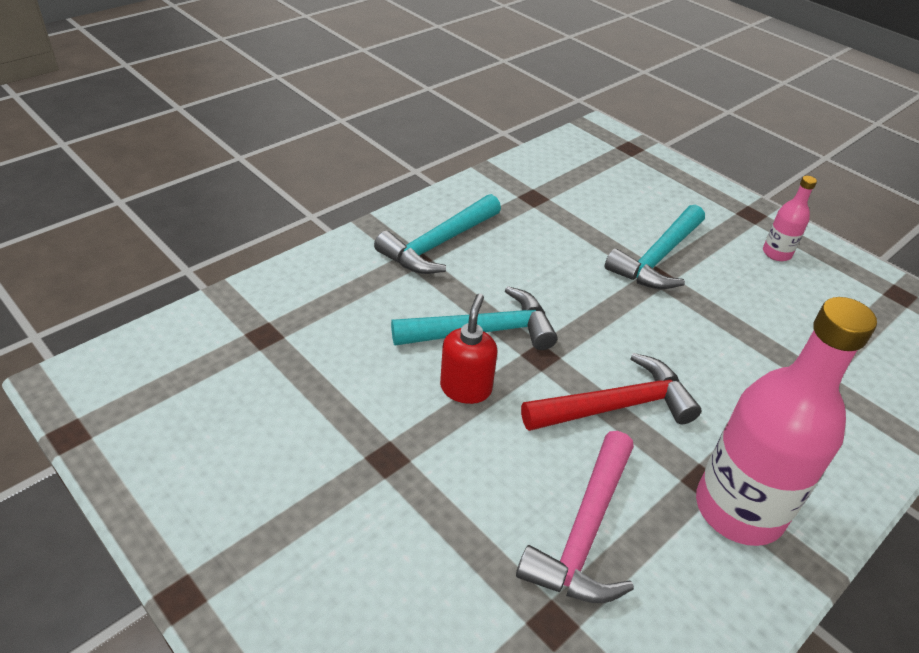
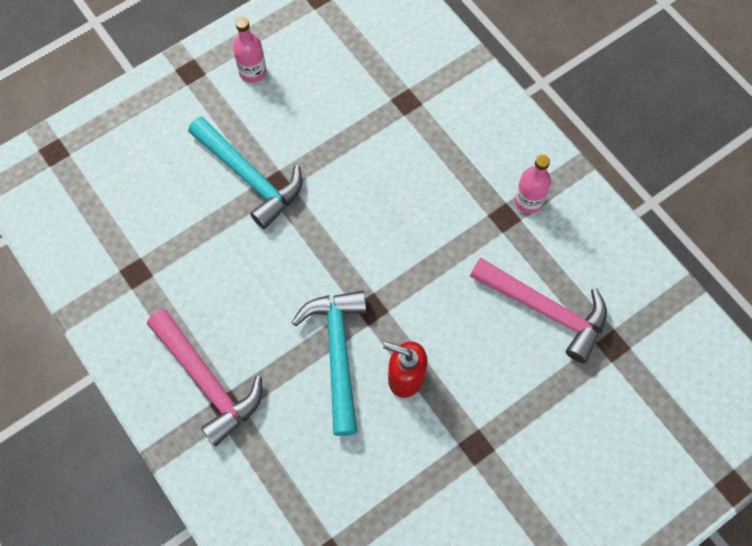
camera: 80 degrees left, 25 degrees up
turquoise hammer [374,194,501,274] -> pink hammer [147,309,262,446]
red hammer [521,353,701,431] -> none
pink bottle [696,297,877,546] -> pink bottle [515,155,551,214], size x0.46

